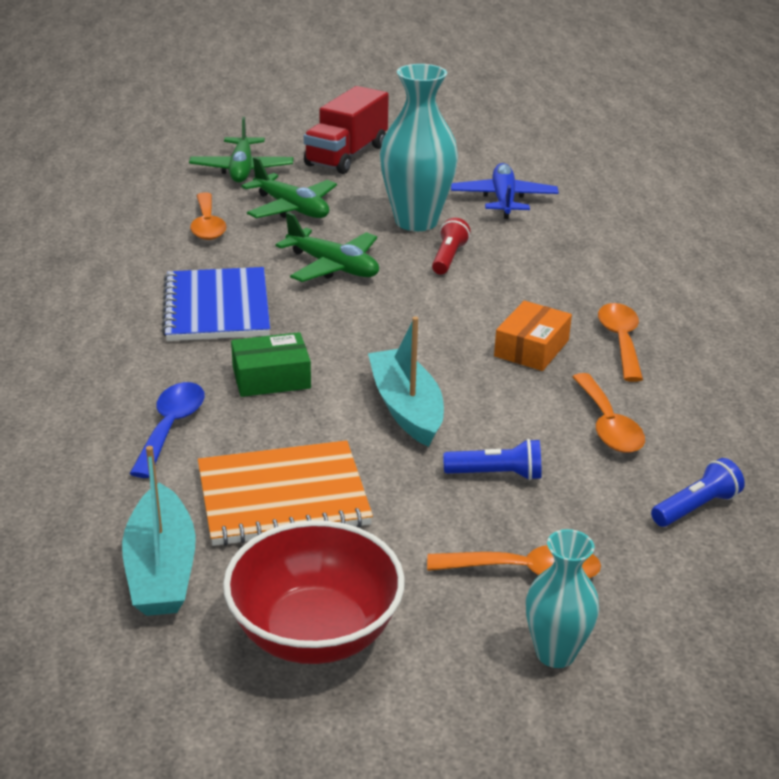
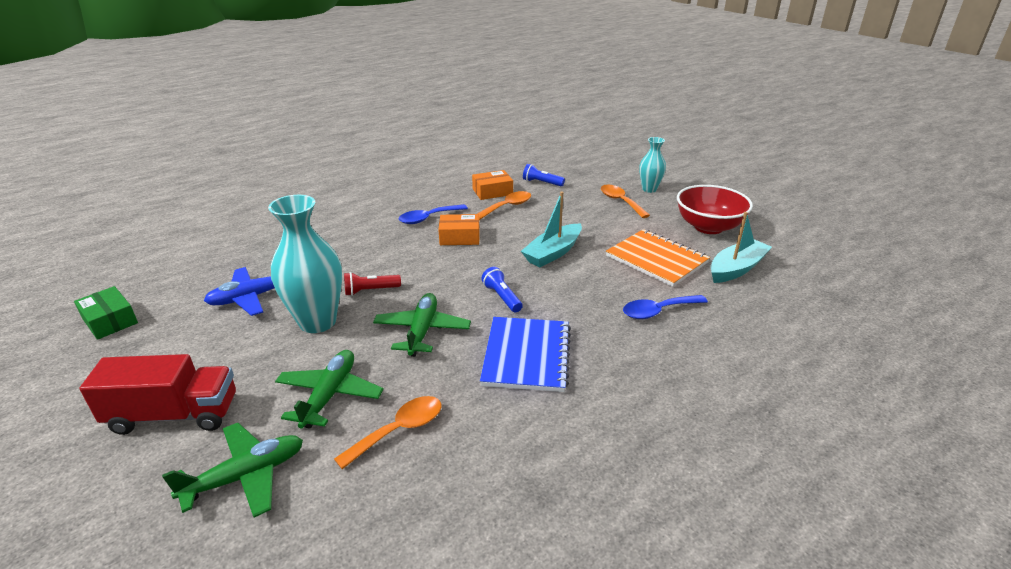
camera: 120 degrees left, 0 degrees up
blue notebook [162,267,270,341] -> blue notebook turned 45 degrees counterclockwise [480,317,571,392]
green box [231,332,311,397] -> green box moved to [74,286,138,340]
blue flashlight [443,439,542,480] -> blue flashlight moved to [481,267,523,312]
orange spoon [598,303,643,382] -> blue spoon [398,204,468,224]
none -> orange box [472,170,513,200]

